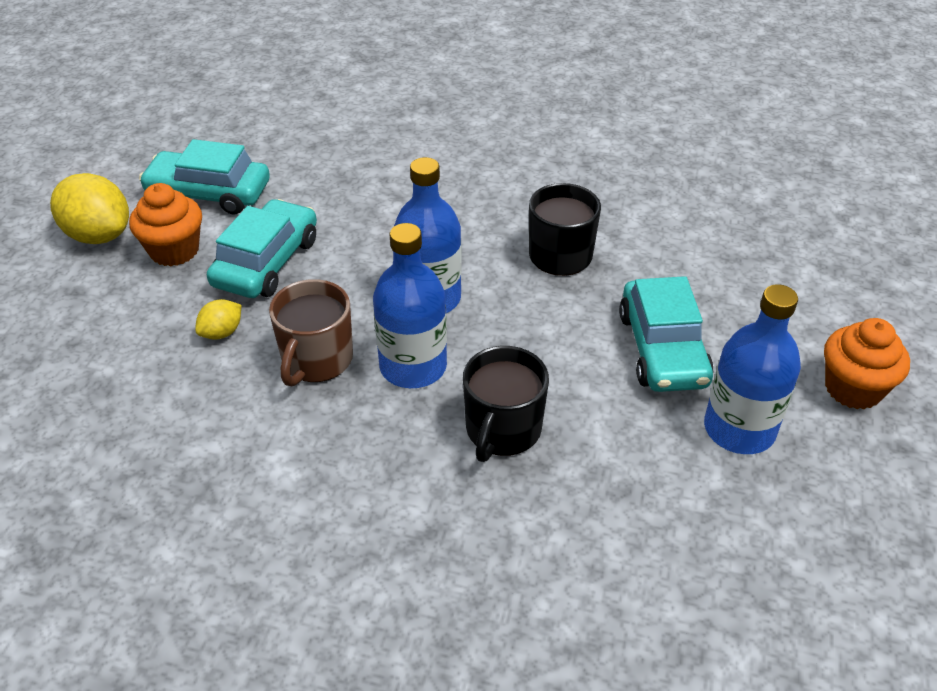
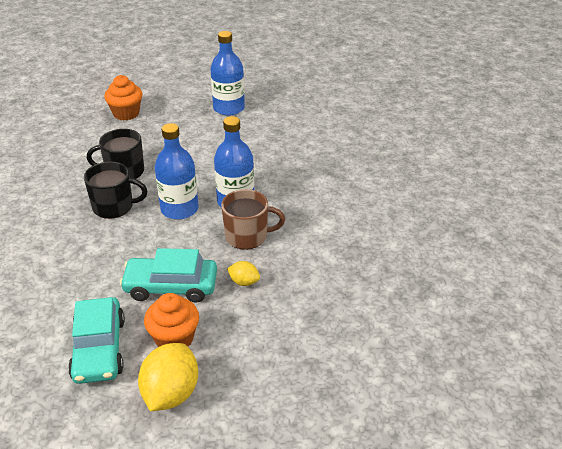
camera: 110 degrees left, 5 degrees down
black mug [463,346,549,462] -> black mug moved to [84,161,148,219]
turquoise car [619,276,714,392] -> none
orange cupcake [824,318,910,409] -> orange cupcake moved to [104,75,142,121]

